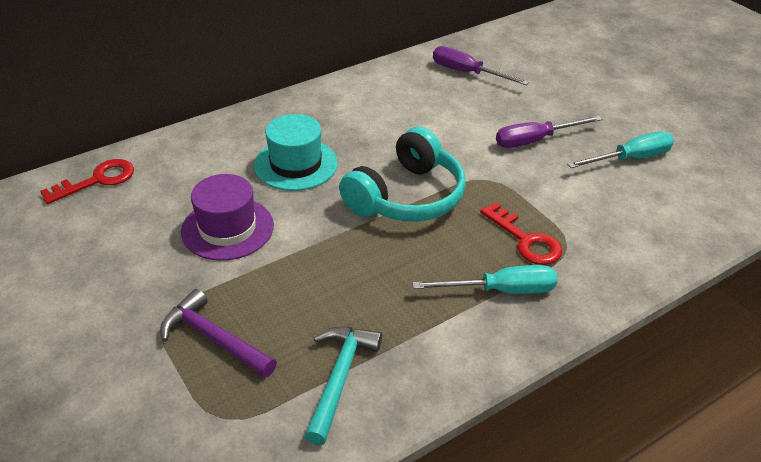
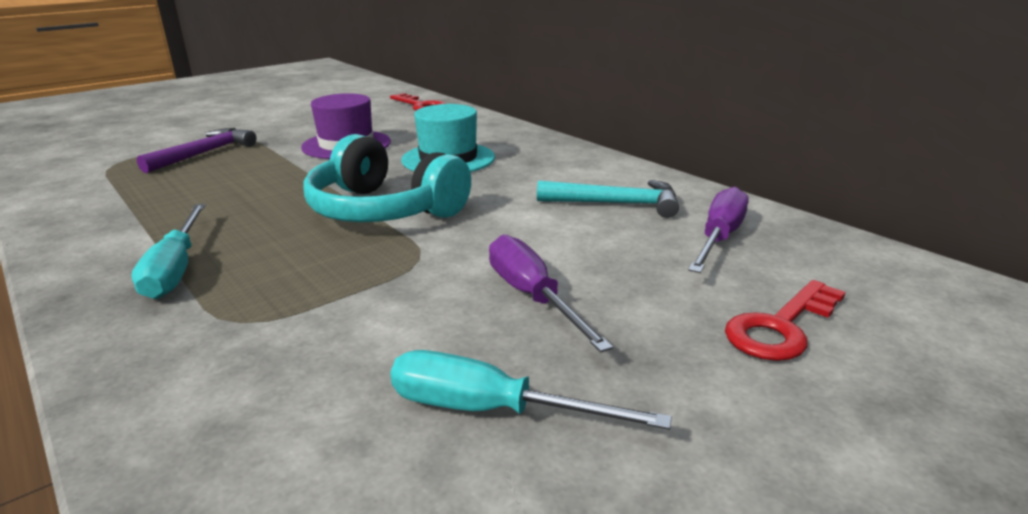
camera: 85 degrees right, 15 degrees down
turquoise hammer [305,327,382,445] -> turquoise hammer moved to [537,180,679,218]
red key [480,203,562,265] -> red key moved to [725,280,846,361]
turquoise screwdriver [567,132,674,168] -> turquoise screwdriver turned 135 degrees clockwise [390,350,672,430]

